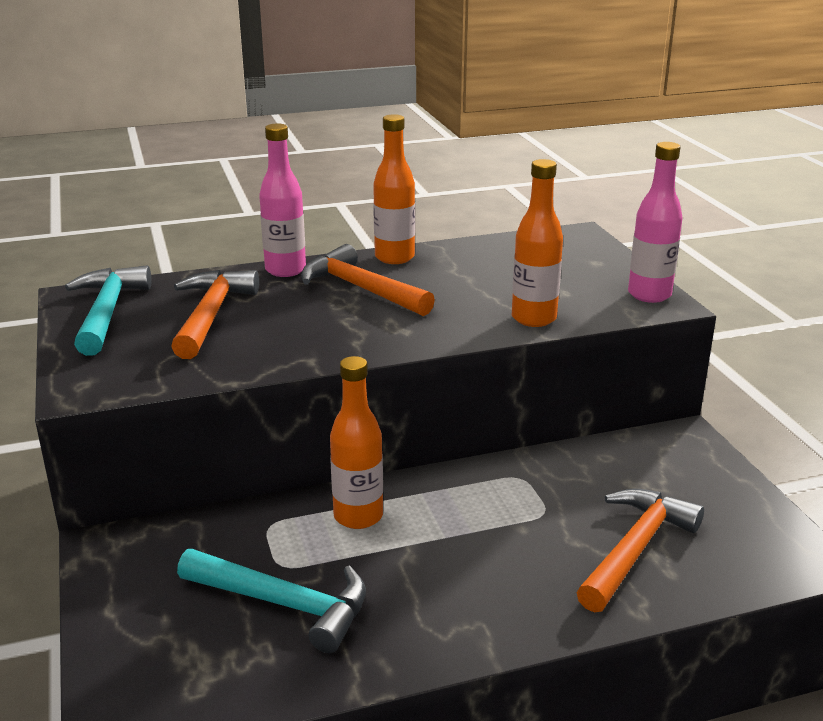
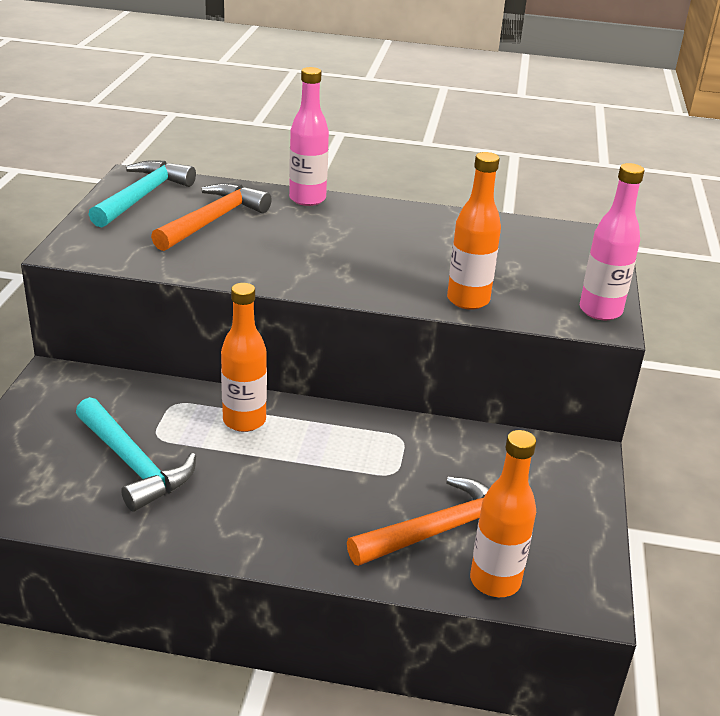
camera: 25 degrees right, 5 degrees up
orange hammer [301,244,435,316] -> none
orange bottle [373,114,415,264] -> orange bottle moved to [470,430,536,597]

